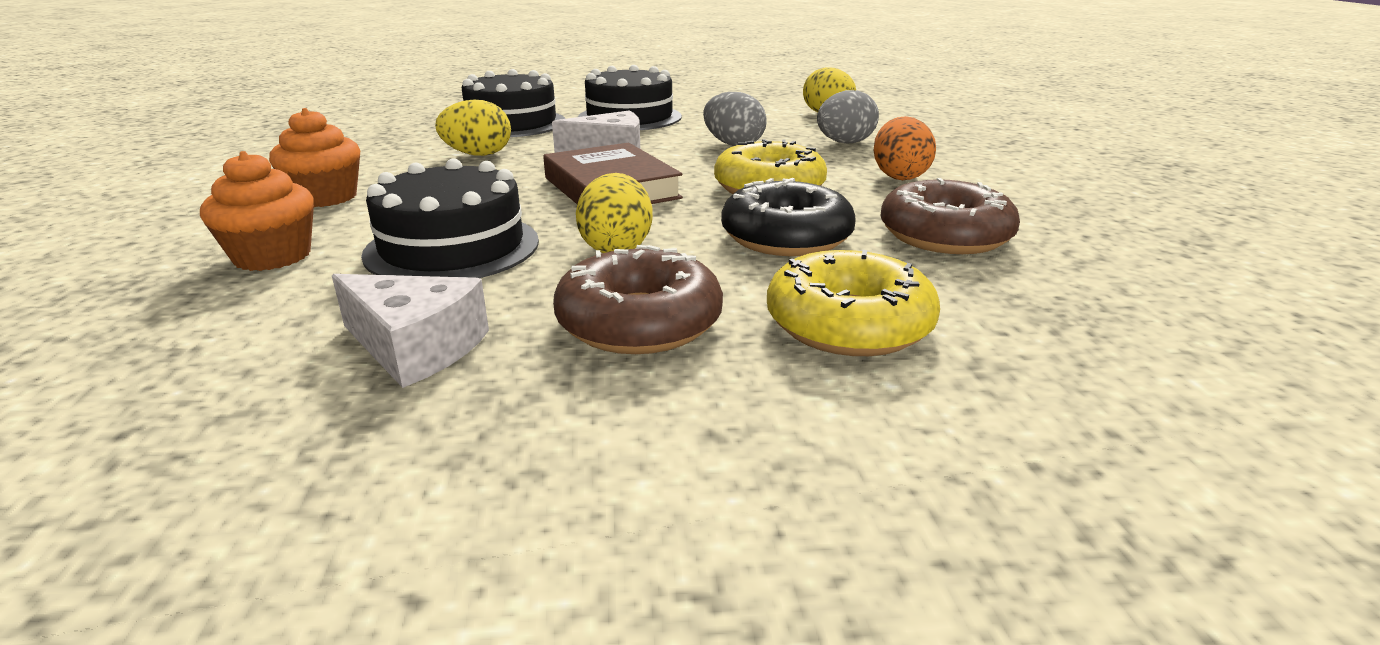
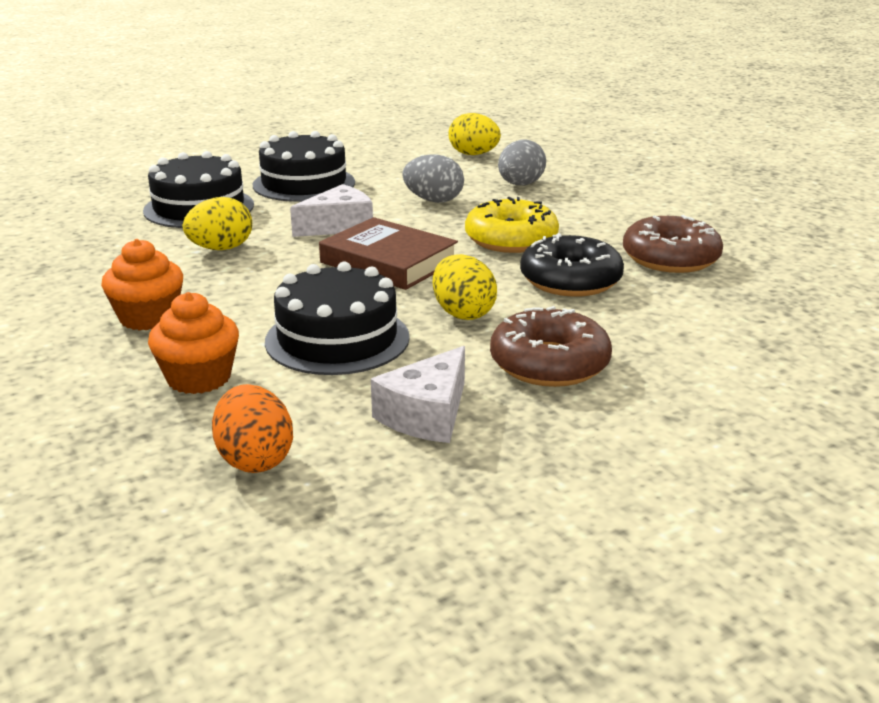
camera: 25 degrees left, 0 degrees up
white cheese [332,274,489,388] -> white cheese turned 120 degrees clockwise [371,346,465,443]
yellow donut [767,250,940,356] -> none
orange egg [873,116,936,180] -> orange egg moved to [212,384,293,473]

